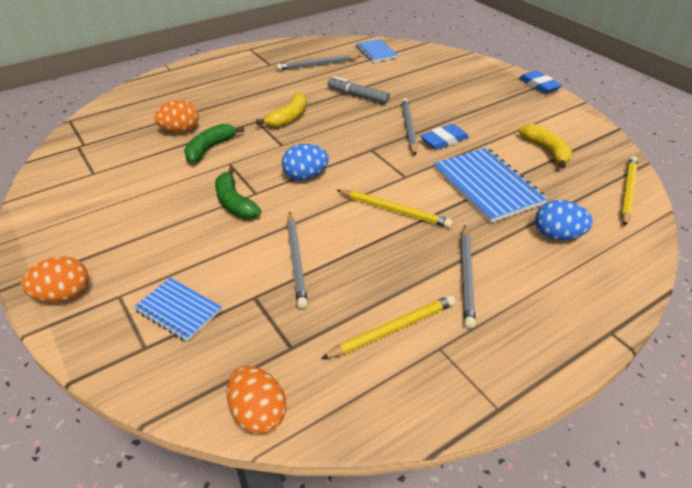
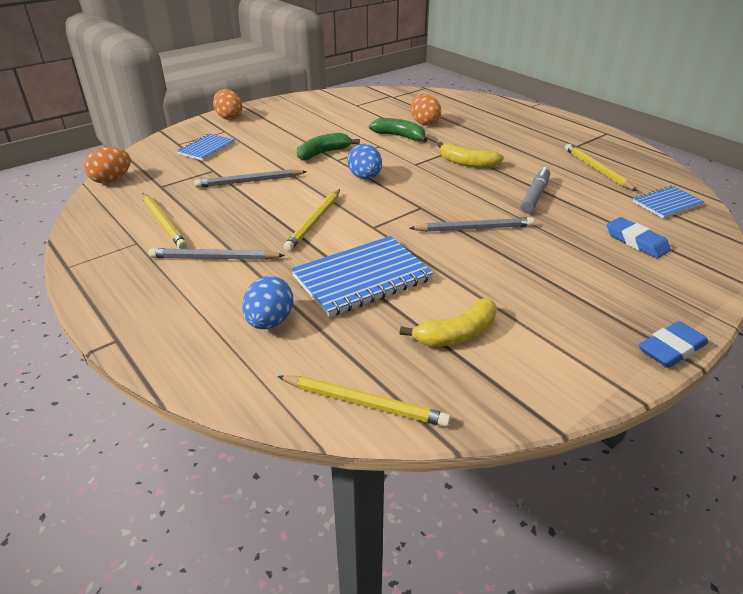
camera: 85 degrees right, 5 degrees down
grey pencil [276,55,361,70] -> yellow pencil [565,144,637,191]
blue eraser [420,124,469,150] -> blue eraser moved to [607,217,671,259]

